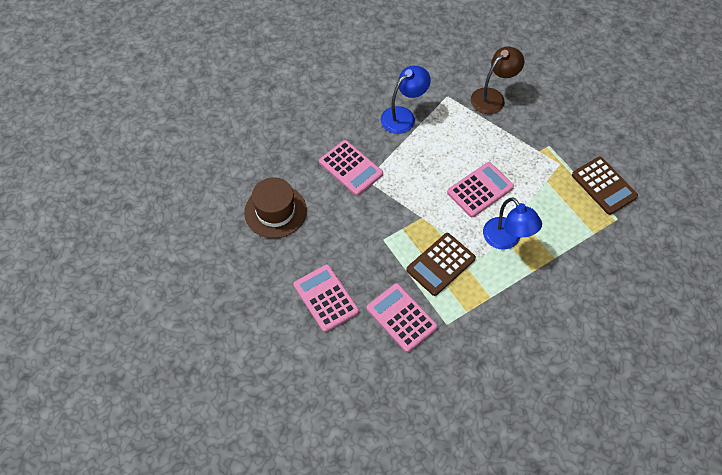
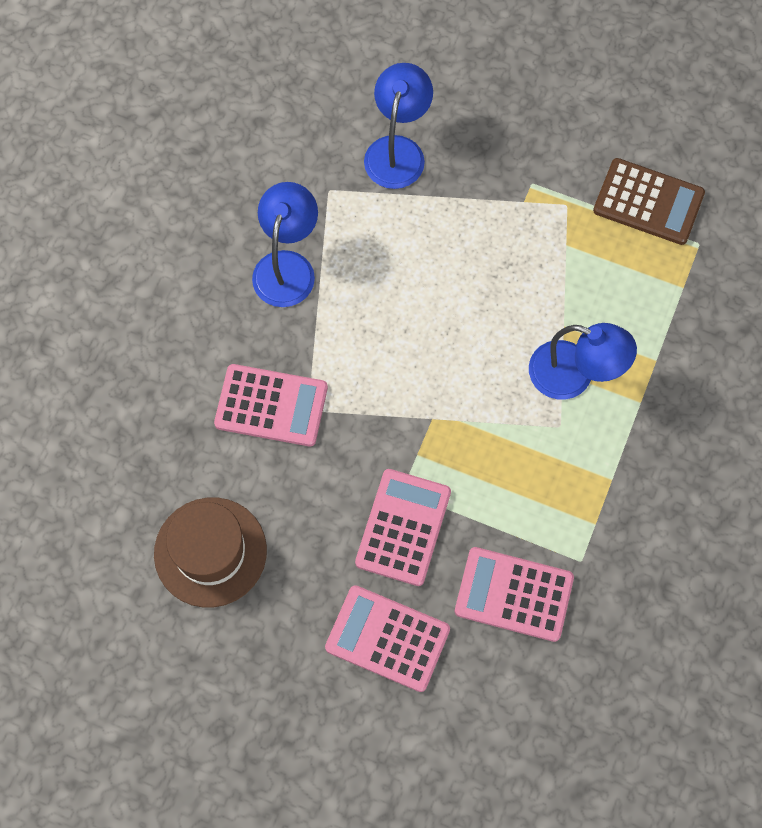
camera: 35 degrees left, 10 degrees up
brown calculator [406,233,476,296] -> none
pink calculator [447,162,514,217] -> pink calculator moved to [355,469,451,586]
brown lamp [471,46,524,114] -> blue lamp [364,63,433,189]

